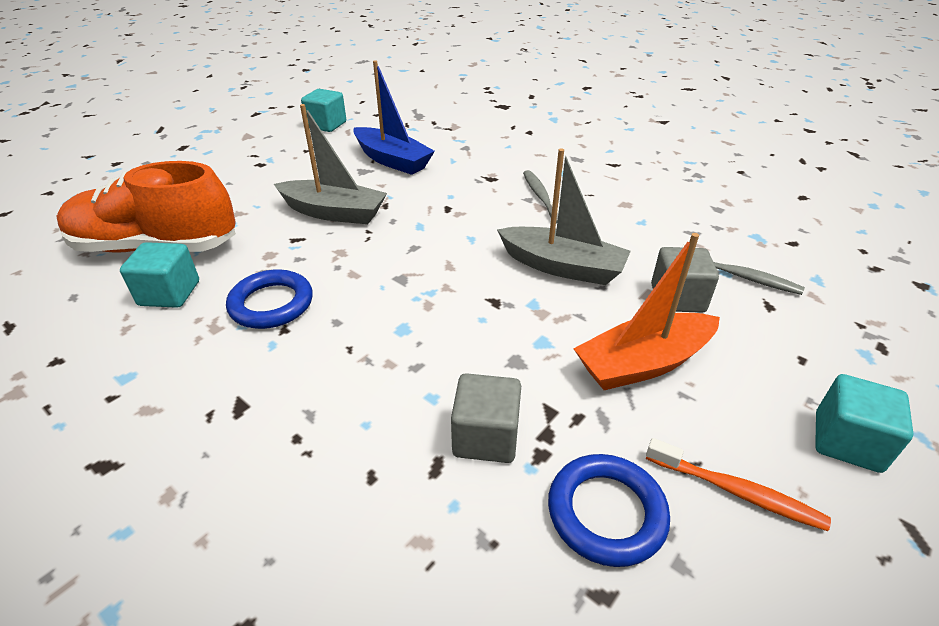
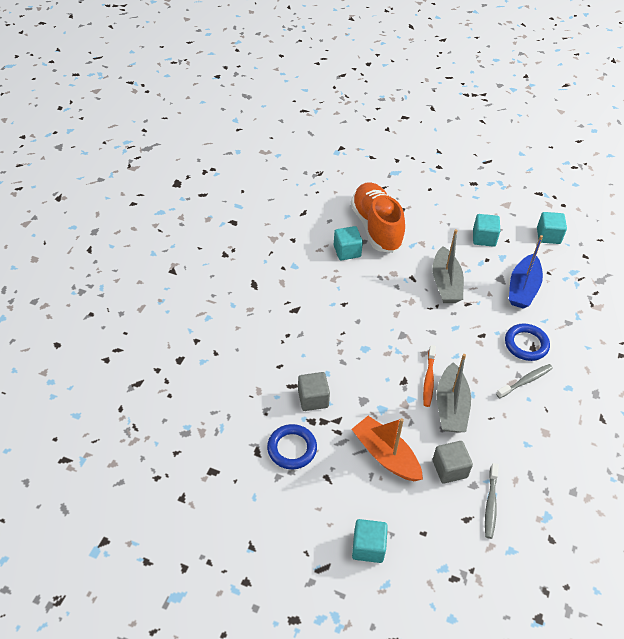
camera: 70 degrees right, 10 degrees up
blue ring [226,269,313,329] -> blue ring moved to [505,324,550,361]
orange toothbrush [646,438,831,531] -> orange toothbrush moved to [423,345,436,407]
none -> turquoise cube [473,214,500,247]

